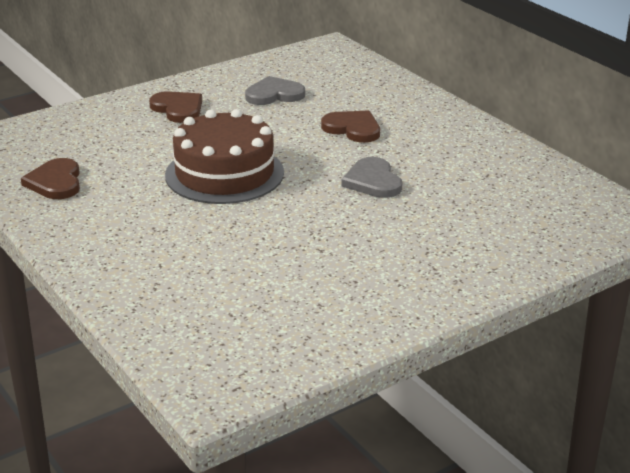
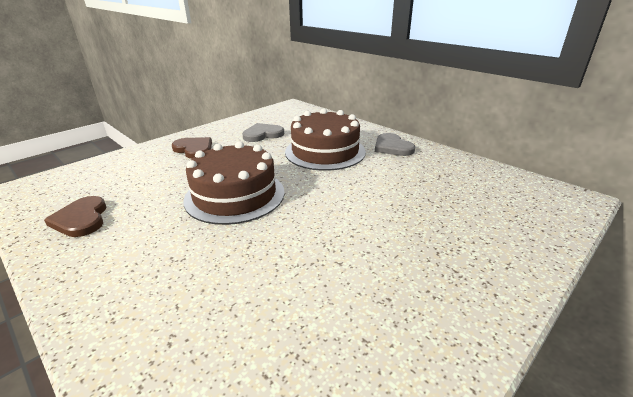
camera: 10 degrees left, 0 degrees up
brown heart [321,110,380,143] -> brown cake [285,109,366,171]
grey heart [341,157,402,198] -> grey heart moved to [375,133,415,156]

